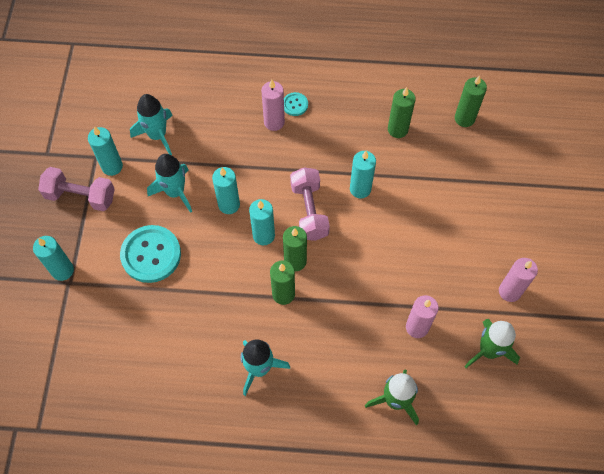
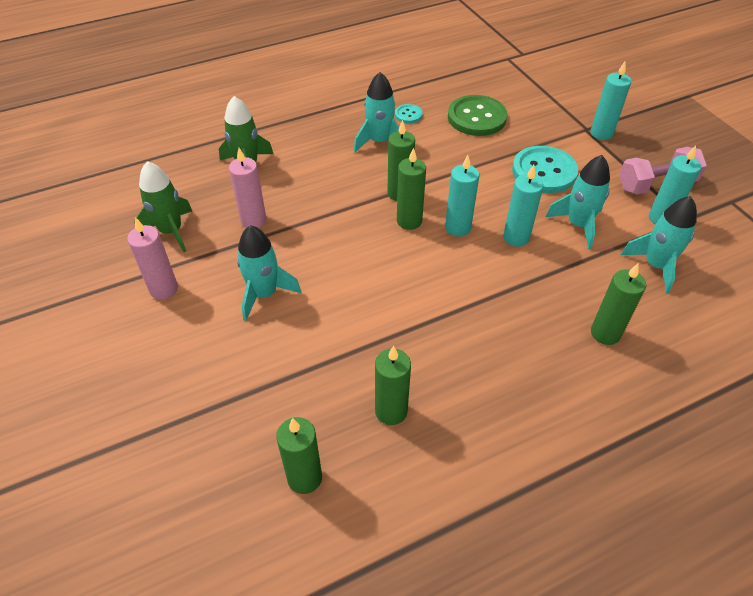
camera: 150 degrees right, 15 degrees down
pink candle [261,80,285,131] -> none
turquoise button [284,92,308,116] -> turquoise button moved to [395,104,423,124]
pink dumbbell [290,167,330,241] -> none
turquoise candle [350,151,376,198] -> none
none -> turquoise rocket [237,225,301,321]
none -> green button [448,95,507,136]
none -> green candle [591,264,646,345]

